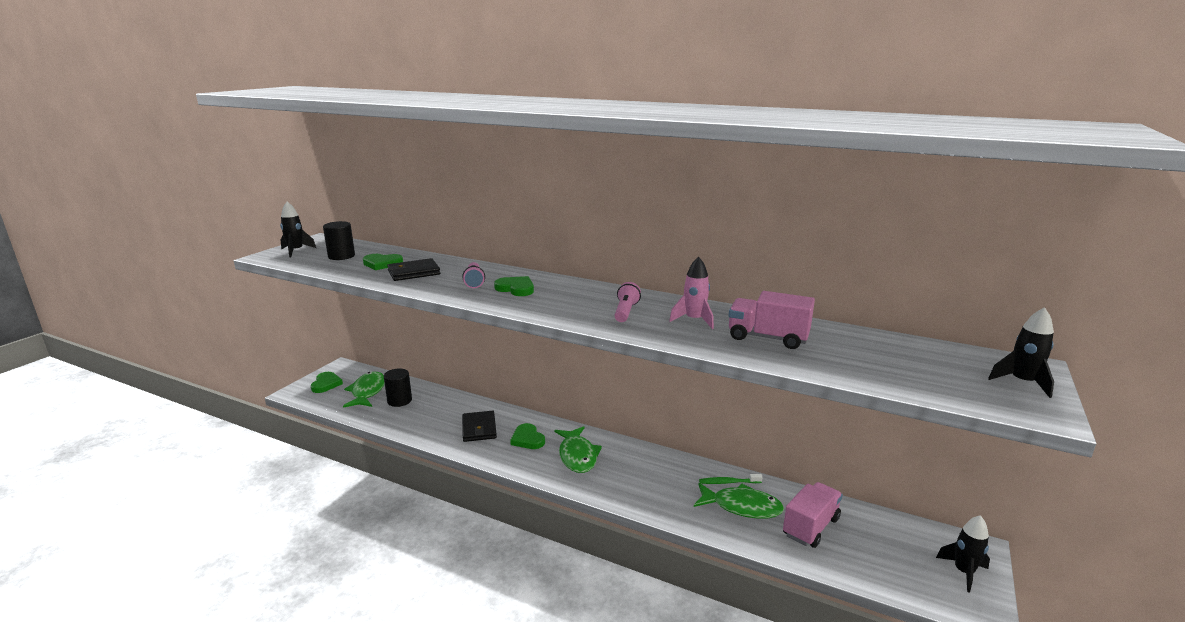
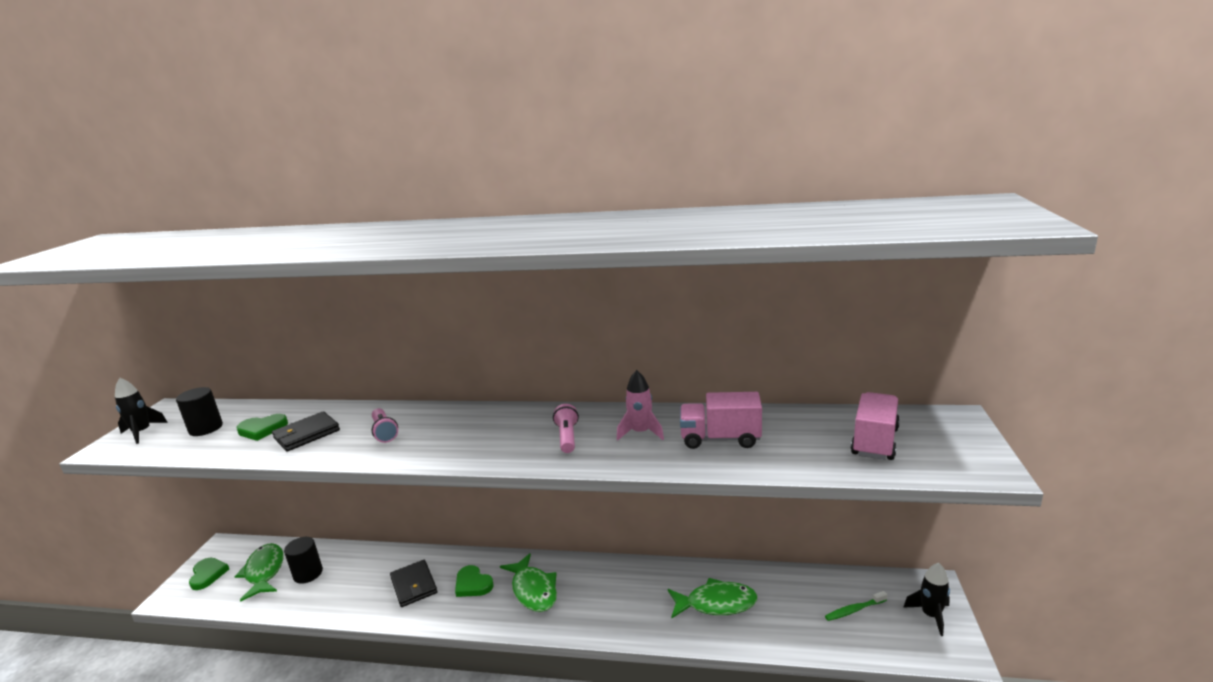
camera: 15 degrees left, 0 degrees up
green heart [494,276,534,296] -> none
green toothbrush [699,474,763,484] -> green toothbrush moved to [825,591,888,621]
pink truck [783,482,843,548] -> pink truck moved to [851,392,900,460]
black rocket [988,307,1054,398] -> none

